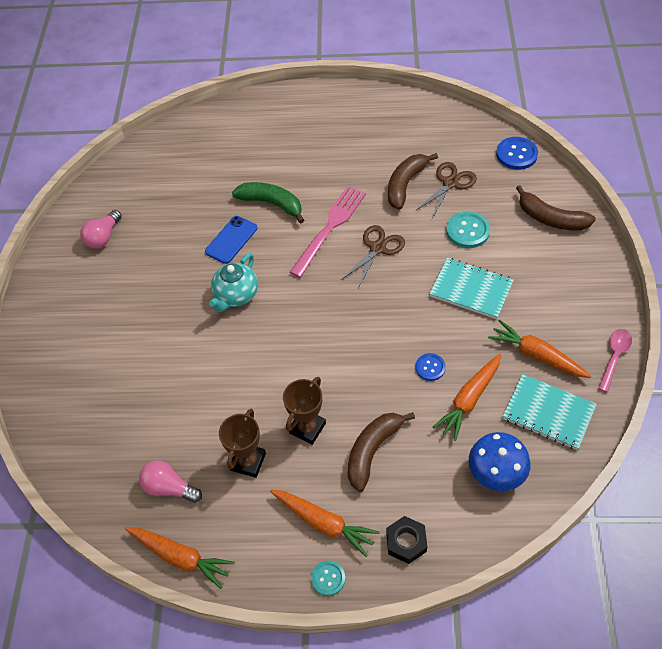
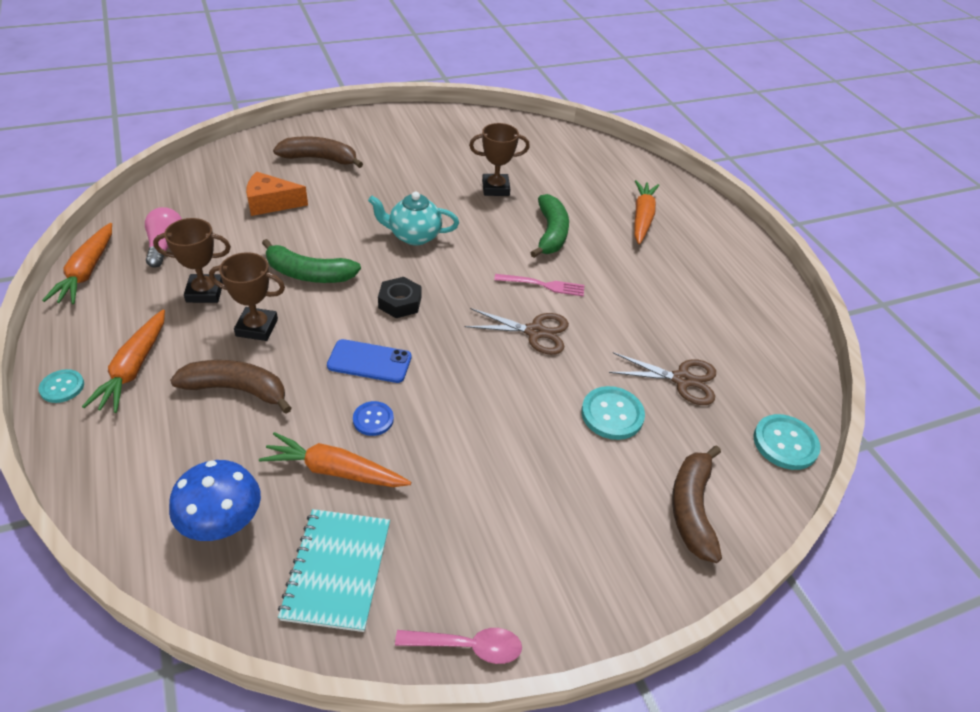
camera: 60 degrees right, 10 degrees down
pink light bulb [80,210,122,249] -> none
blue phone [205,216,257,264] -> blue phone moved to [327,339,412,383]
pink fork [290,186,366,278] -> pink fork [494,274,585,297], size x0.58
black nut [386,516,427,564] -> black nut moved to [378,277,421,318]
brown banana [388,153,438,210] -> brown banana moved to [273,136,363,168]
turquoise notebook [429,258,514,319] -> none
orange carrot [488,320,591,378] -> orange carrot moved to [634,180,659,244]
blue button [496,137,538,170] -> turquoise button [753,414,821,470]
none -> orange cheese [246,172,308,216]
none -> green banana [262,239,361,283]
none -> brown trophy [469,123,530,196]

